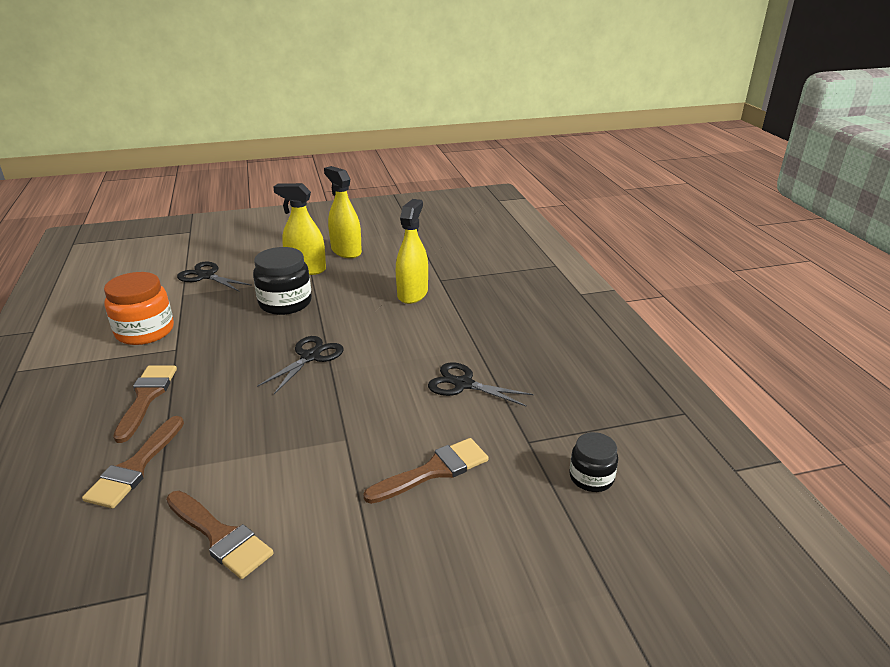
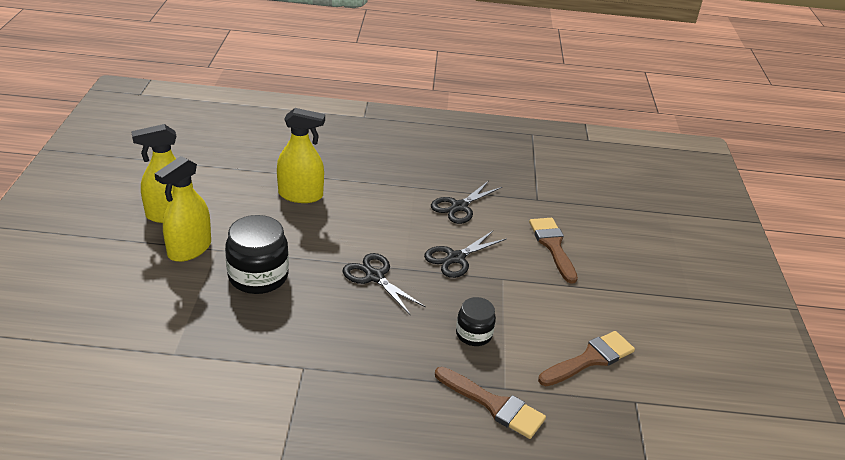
camera: 75 degrees left, 5 degrees up
orange jar [104,272,174,345] -> none
brown brush [113,365,177,443] -> none
black scissors [177,261,252,291] -> black scissors moved to [424,230,506,278]
yellow spray bottle [396,199,428,304] -> yellow spray bottle turned 150 degrees clockwise [277,108,325,203]
black jar [569,432,618,492] -> black jar moved to [456,297,496,346]

